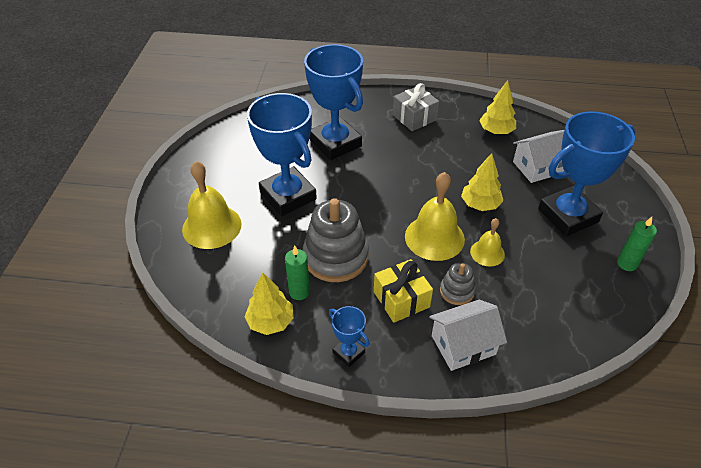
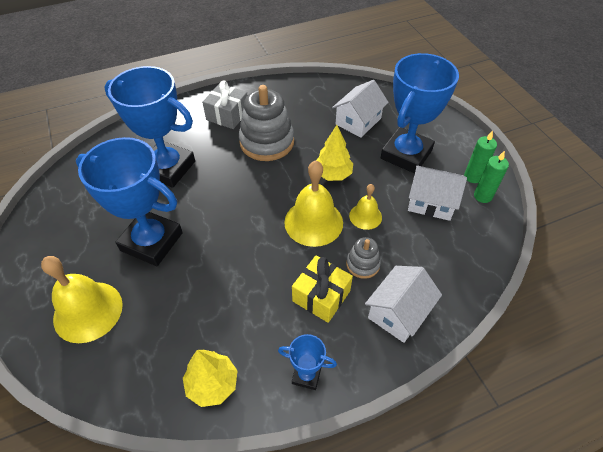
camera: 30 degrees left, 5 degrees up
green candle [285,246,310,300] -> green candle moved to [474,151,509,203]
grey stacking toy [303,198,369,282] -> grey stacking toy moved to [239,85,294,161]
yellow tree [479,80,516,134] -> none
none -> white house [408,165,467,221]

